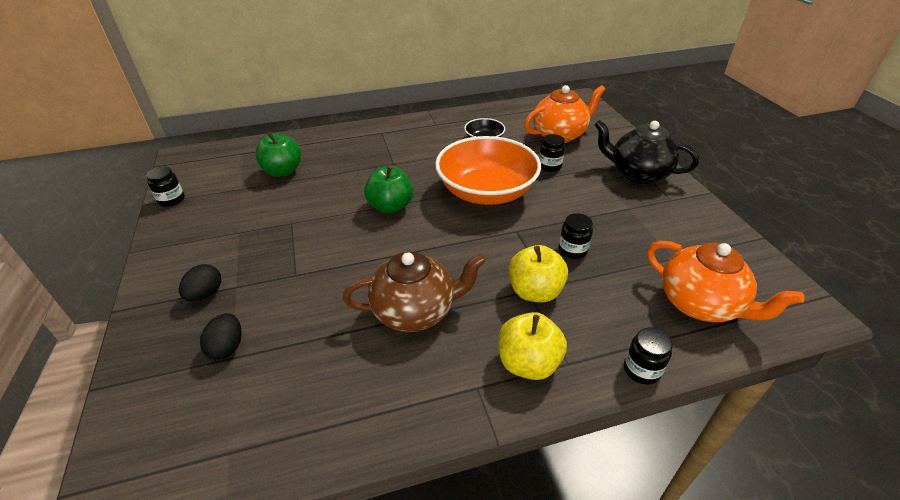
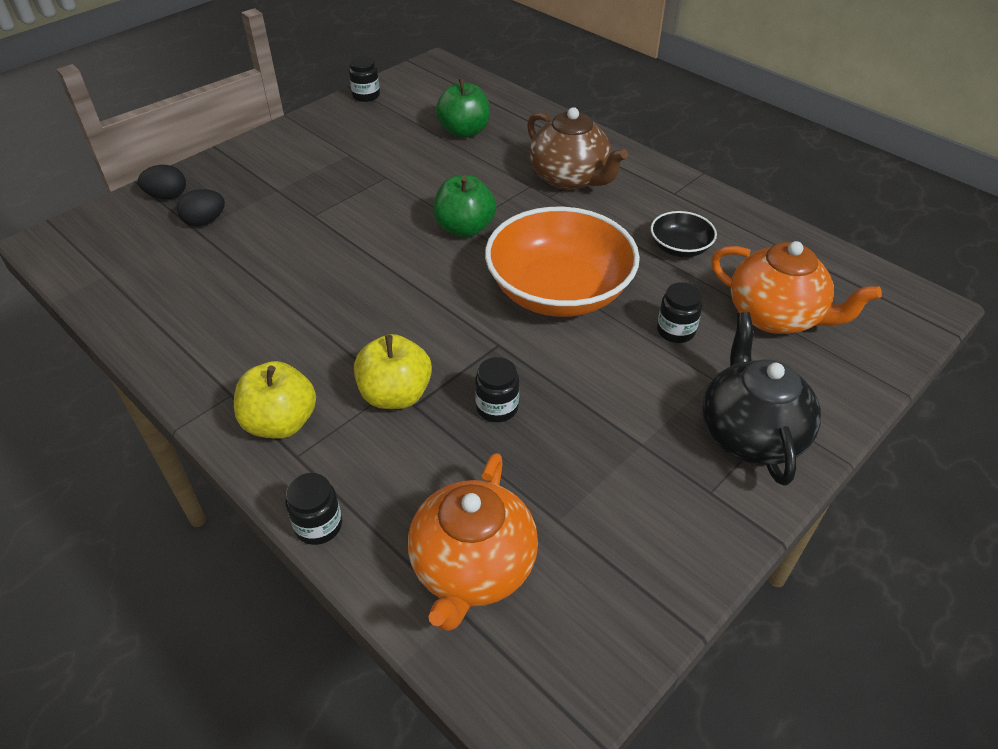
camera: 60 degrees right, 5 degrees up
black egg [179,264,221,301] -> black egg moved to [138,165,186,199]
brown teapot [343,251,486,332] -> brown teapot moved to [527,107,628,191]

